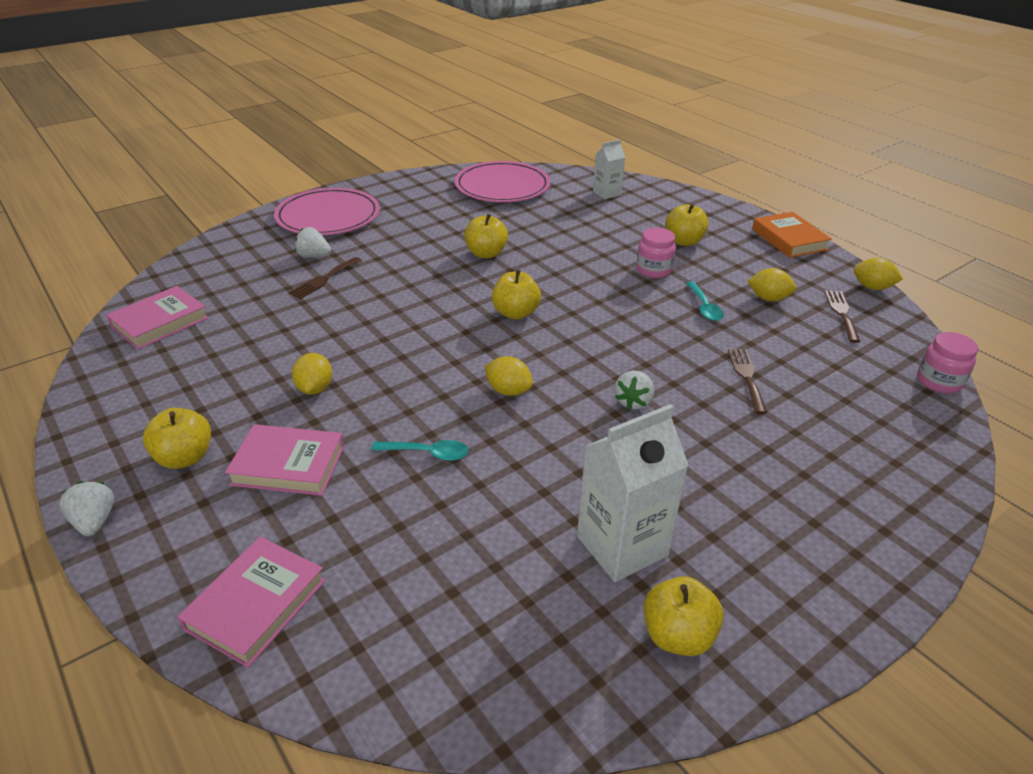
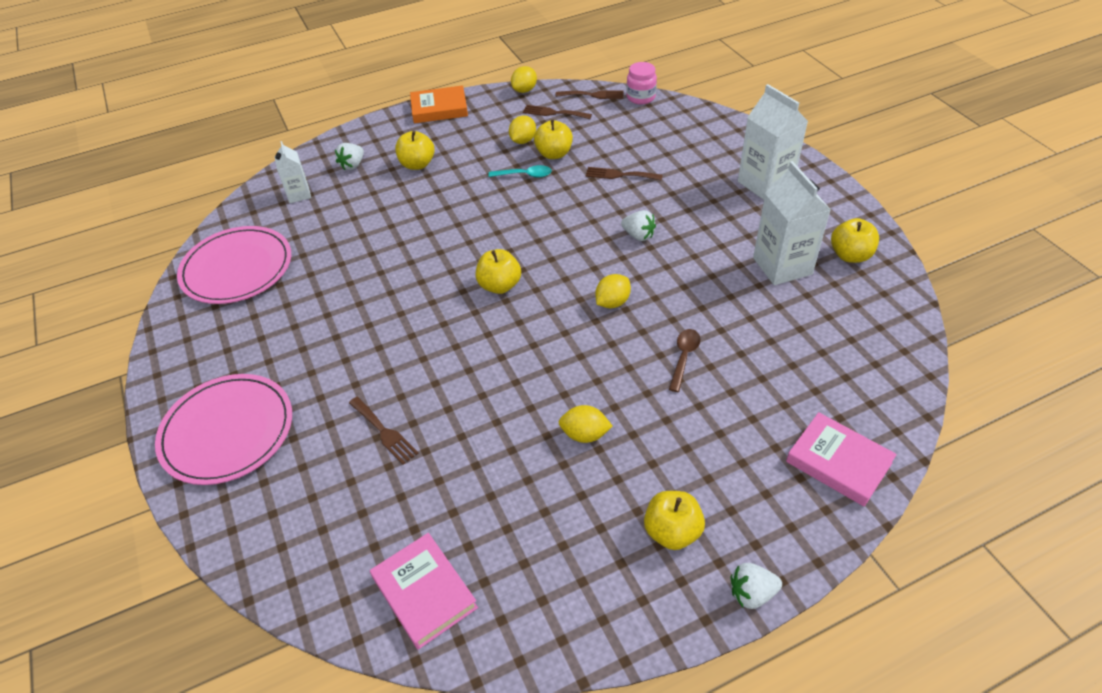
camera: 75 degrees left, 10 degrees up
pink book [225,424,344,496] -> none
white strawberry [295,227,331,258] -> white strawberry moved to [335,143,364,170]
turquoise spoon [371,440,469,461] -> brown spoon [669,329,701,392]
yellow apple [464,214,508,258] -> yellow apple moved to [534,119,573,159]
pink jar [636,227,676,278] -> none
none -> brown fork [556,91,623,99]
none -> white carton [738,84,808,200]

